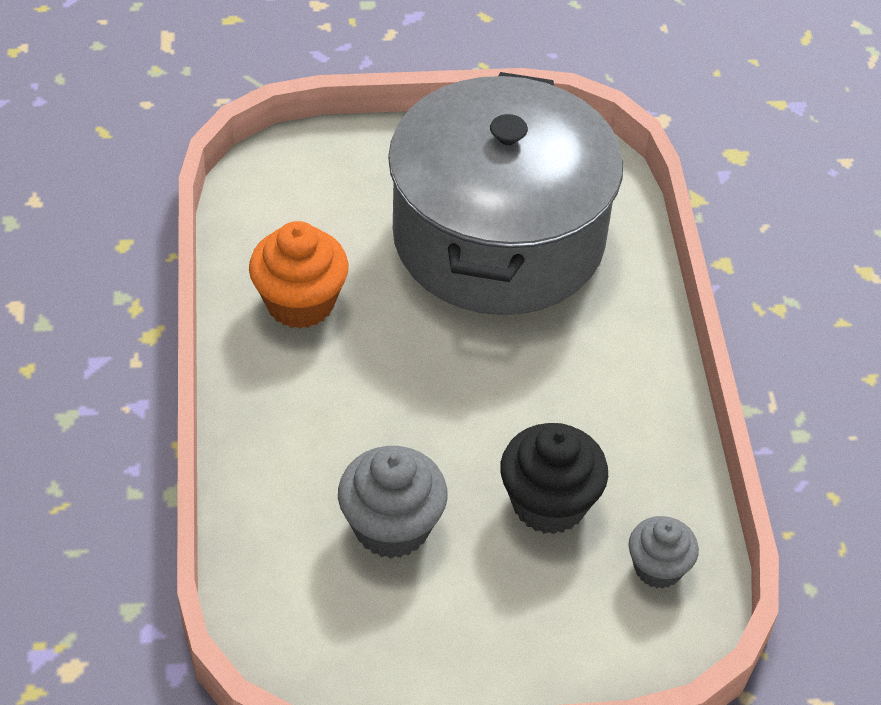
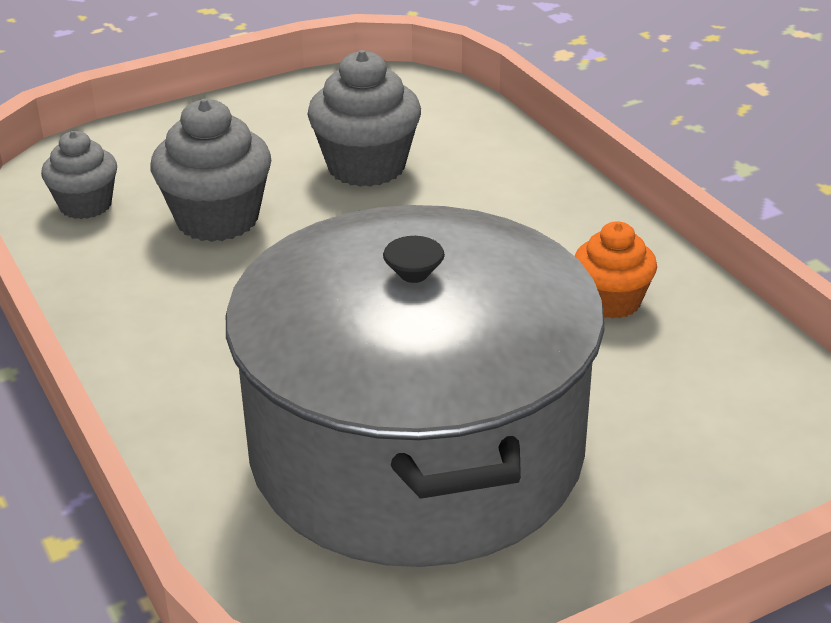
camera: 160 degrees right, 15 degrees down
orange cupcake [249,221,349,329] -> orange cupcake [575,221,657,319], size x0.64
black cupcake [500,423,608,534] -> grey cupcake [151,99,271,242]

